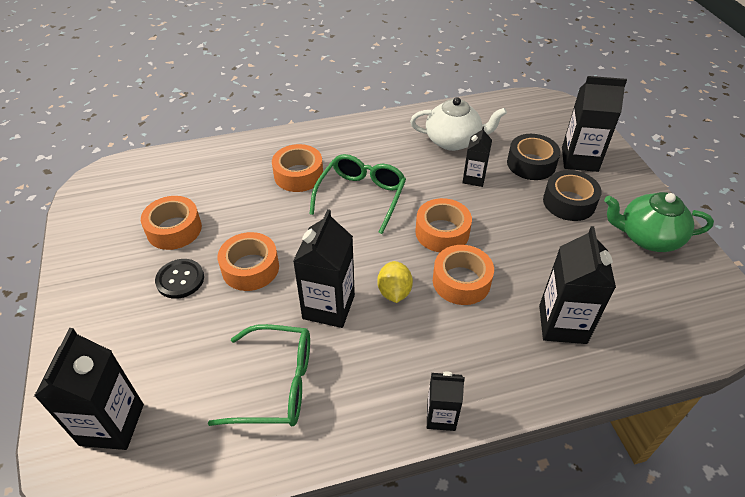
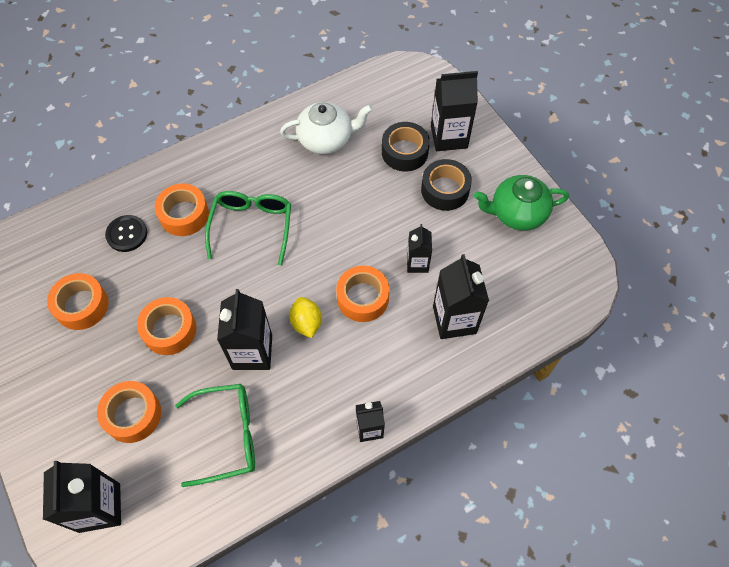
camera: 15 degrees left, 15 degrees up
black button [155,259,204,299] -> black button moved to [105,215,147,252]
orange tape [415,198,472,253] -> orange tape moved to [97,381,161,443]
black carton [462,126,492,187] -> black carton moved to [407,224,432,273]

